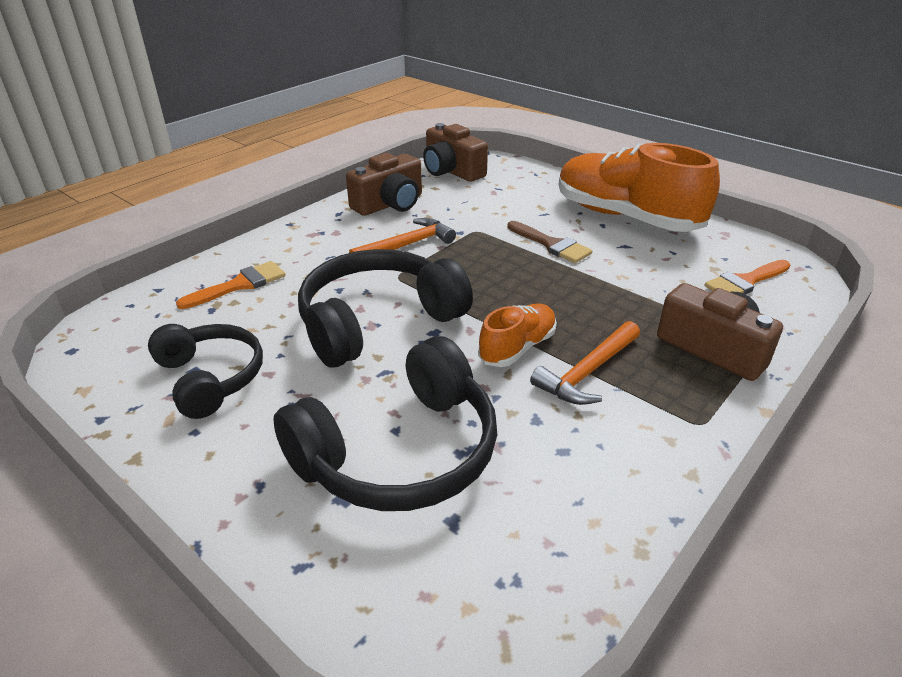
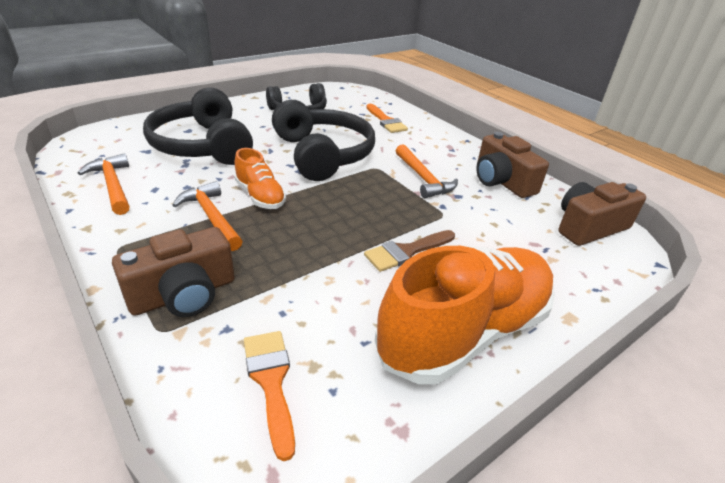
camera: 100 degrees right, 0 degrees up
none -> orange hammer [78,153,130,215]

